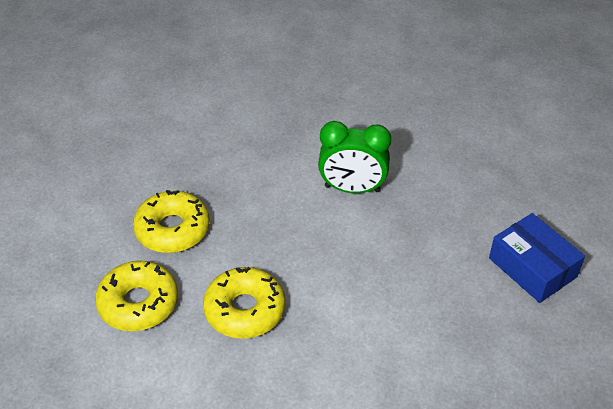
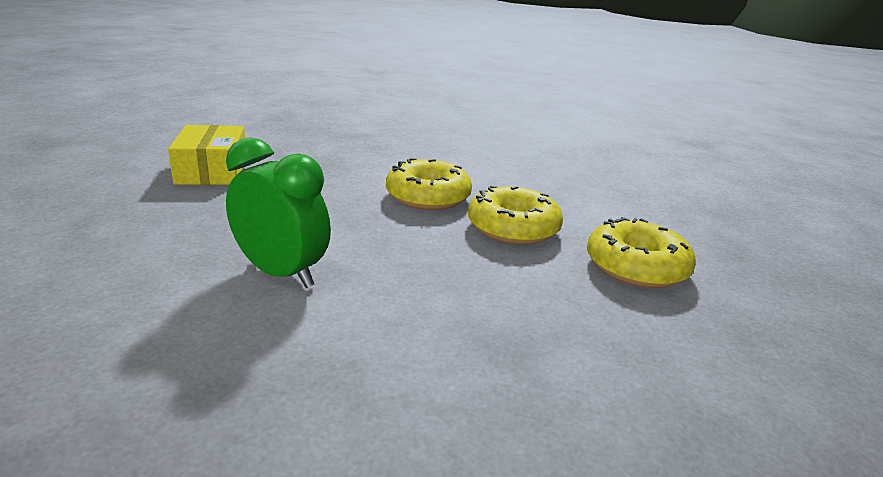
camera: 155 degrees left, 20 degrees down
yellow donut [133,190,209,253] -> yellow donut moved to [386,158,472,210]
blue box [489,213,585,303] -> yellow box [168,125,245,185]

